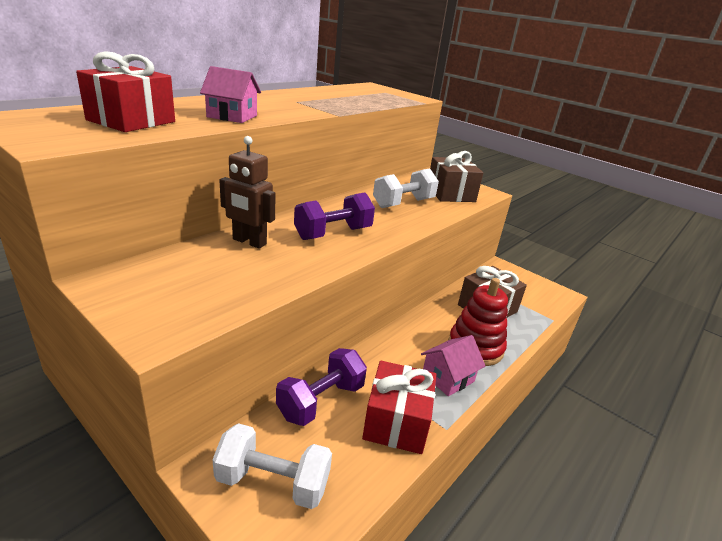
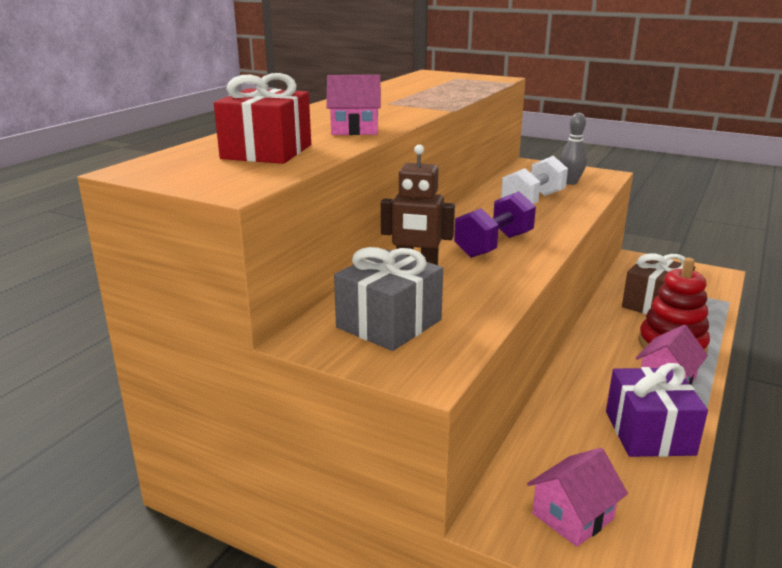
camera: 10 degrees left, 5 degrees down
white dumbbell [212,423,332,509] -> pink house [527,448,628,547]
purple dumbbell [276,348,367,426] -> none
red gift [362,361,437,454] -> purple gift [606,363,708,457]
brown gift [430,151,483,202] -> grey bowling pin [560,113,587,185]
none -> grey gift [334,247,443,351]

